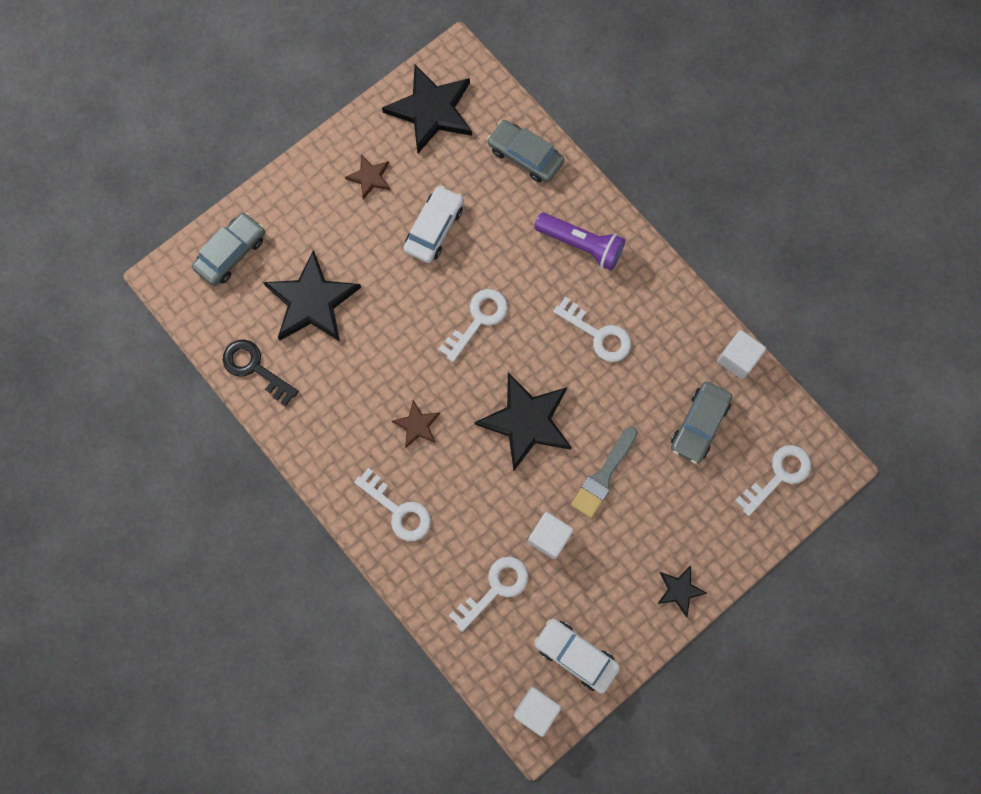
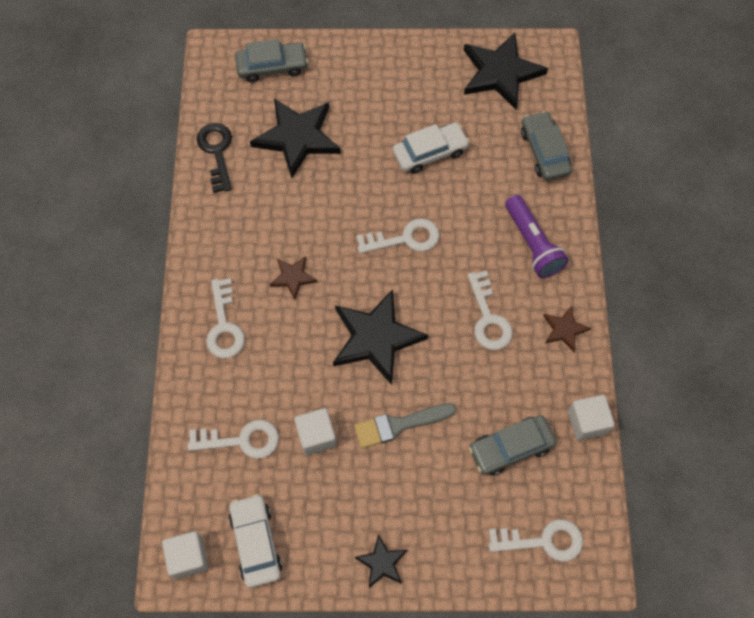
camera: 40 degrees right, 10 degrees down
brown star [345,155,390,200] -> brown star moved to [543,306,591,352]

